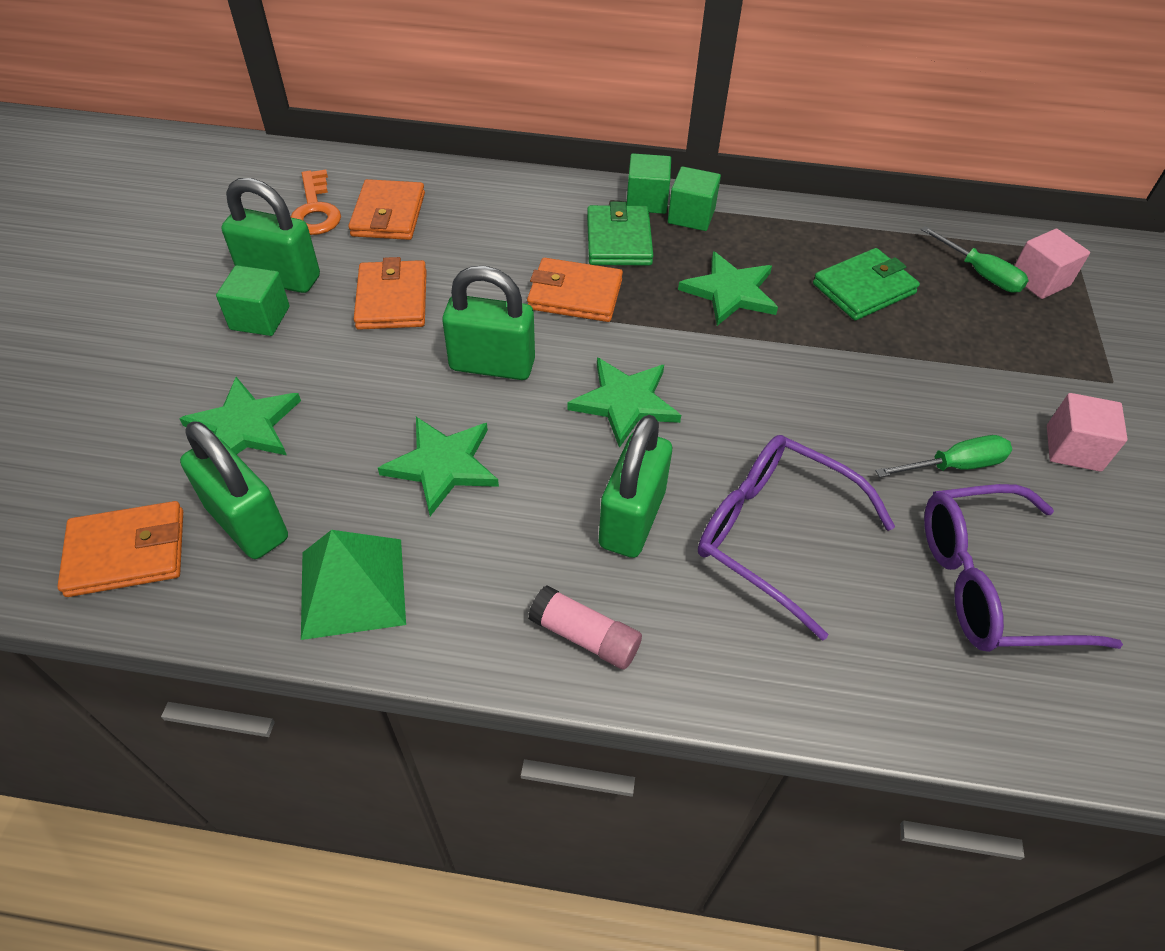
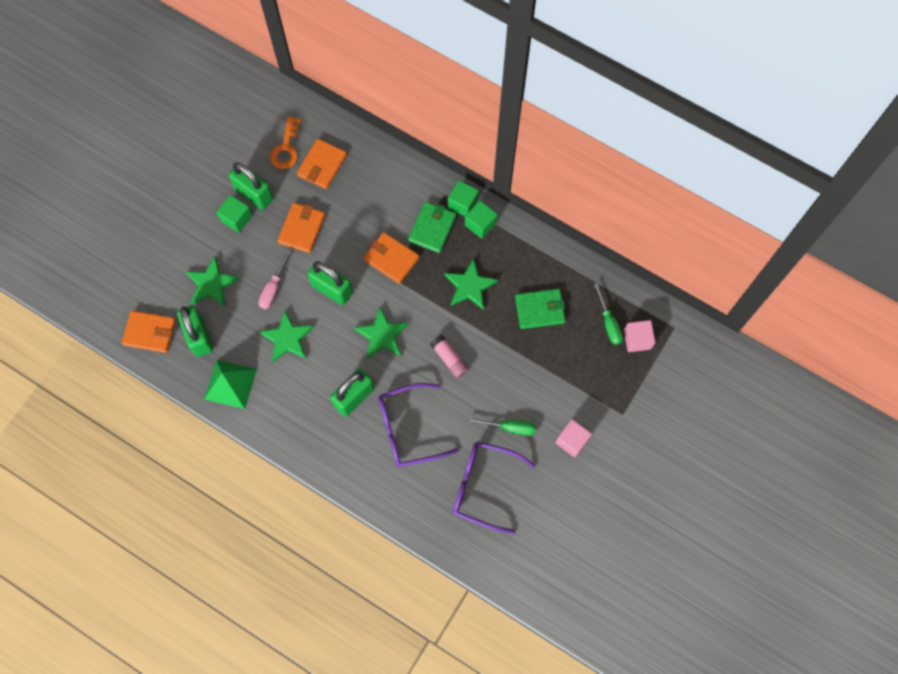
camera: 25 degrees right, 20 degrees up
pink glue stick [528,585,642,669] -> pink glue stick moved to [430,335,469,378]
purple glasses [698,435,895,641] -> purple glasses turned 75 degrees counterclockwise [378,383,459,467]
none -> pink screwdriver [258,249,291,309]

